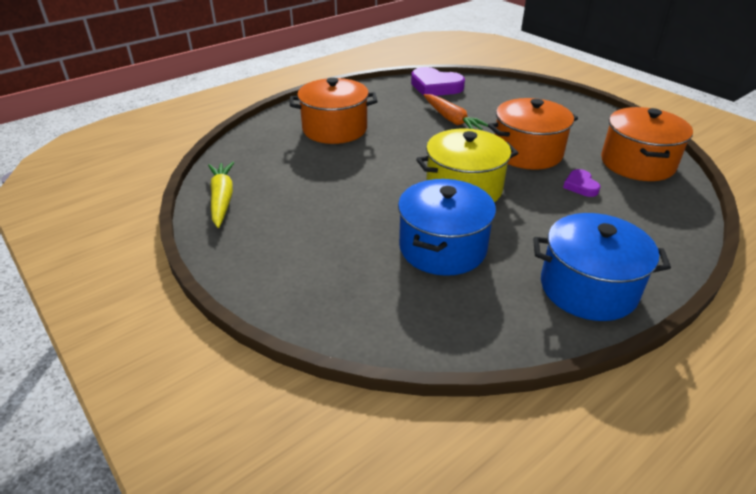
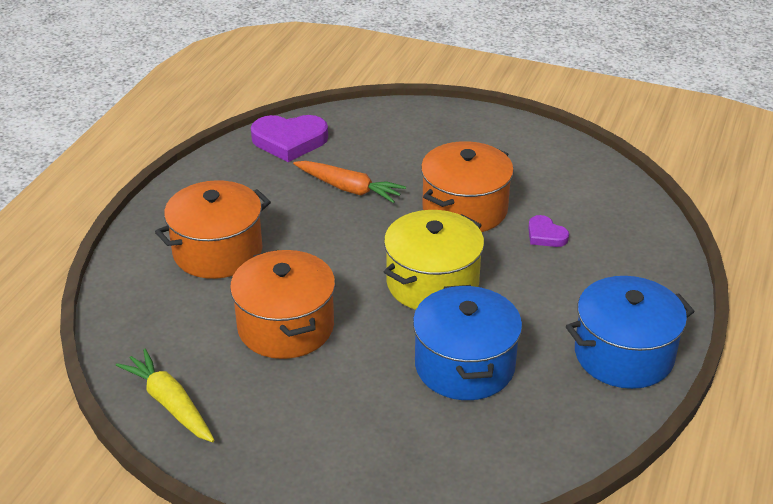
camera: 30 degrees left, 0 degrees up
orange pot [601,107,693,181] -> orange pot moved to [230,250,335,359]

